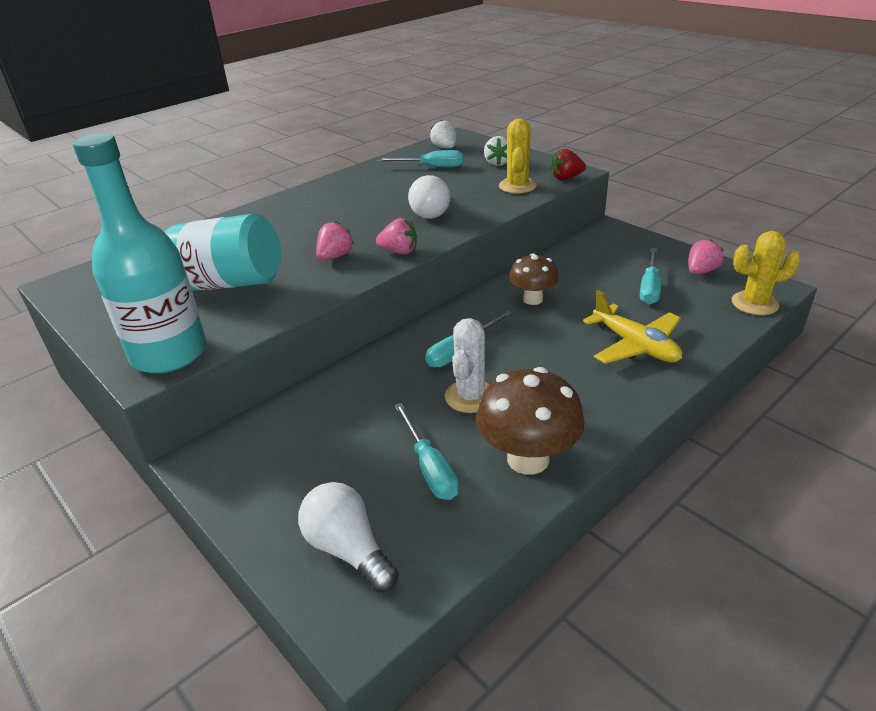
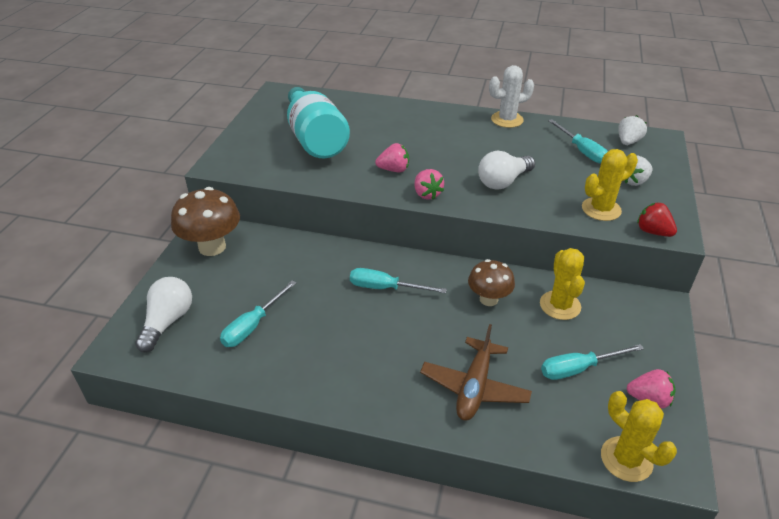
camera: 55 degrees right, 5 degrees up
turquoise bottle [73,133,206,374] -> none
white cactus [445,318,490,413] -> white cactus moved to [489,65,534,128]
brown mushroom [476,367,585,475] -> brown mushroom moved to [171,187,240,256]
yellow plane [583,290,682,364] -> brown plane [420,324,532,421]
none -> yellow cactus [540,248,585,320]

